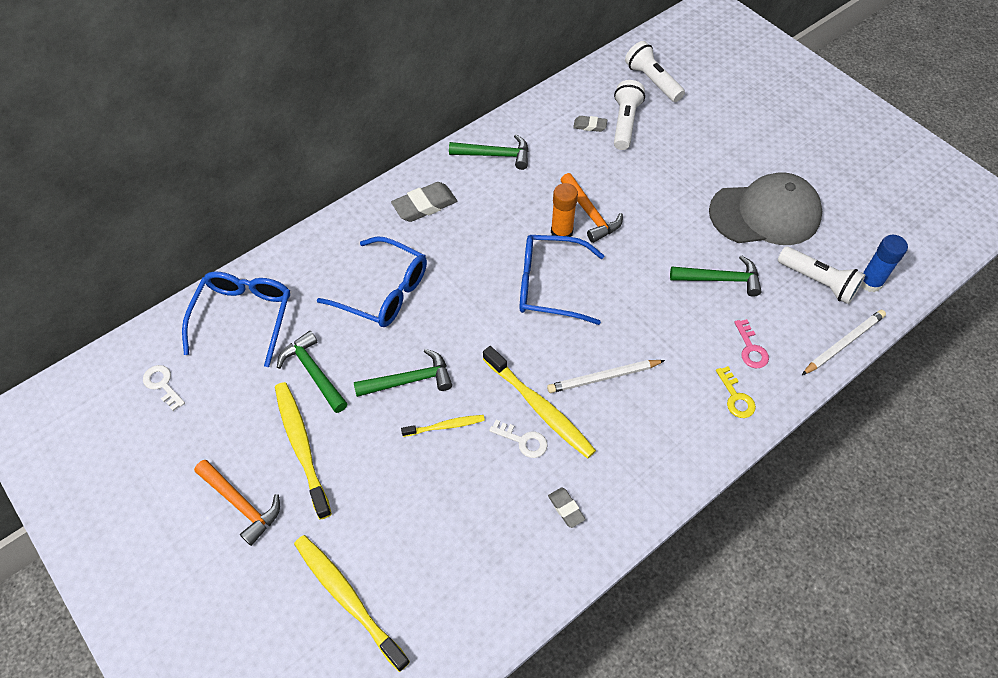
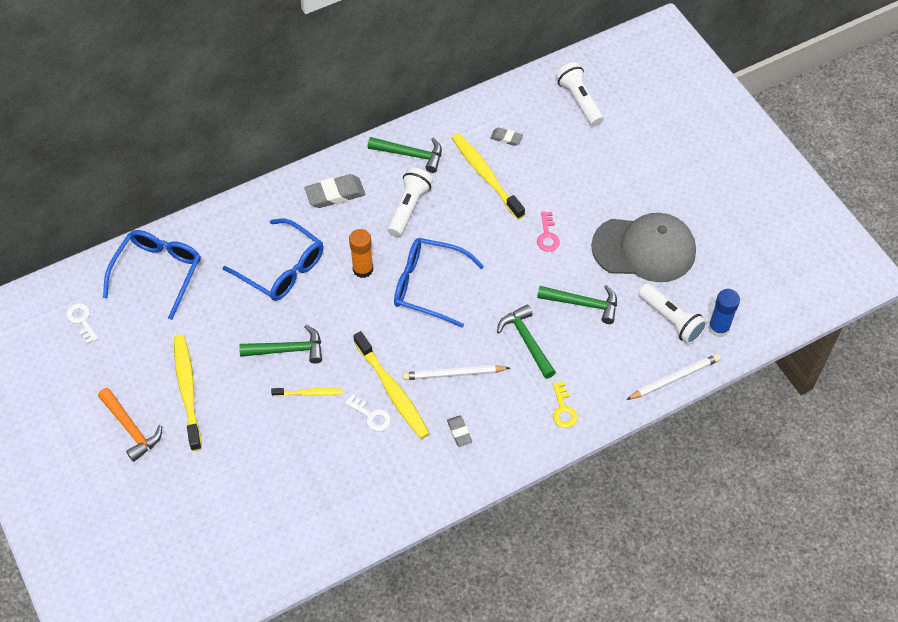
camera: 10 degrees right, 0 degrees up
green hammer [277,331,348,413] -> green hammer moved to [497,304,556,379]
yellow toothbrush [294,535,410,672] -> yellow toothbrush moved to [452,134,525,220]
grey eraser [548,487,585,528] -> grey eraser moved to [447,416,472,447]
orange glue stick [551,183,578,237] -> orange glue stick moved to [349,229,373,278]
orange hammer [560,173,623,243] -> none
white flashlight [614,80,645,150] -> white flashlight moved to [387,168,433,237]
pink key [734,319,769,368] -> pink key moved to [537,211,560,252]

